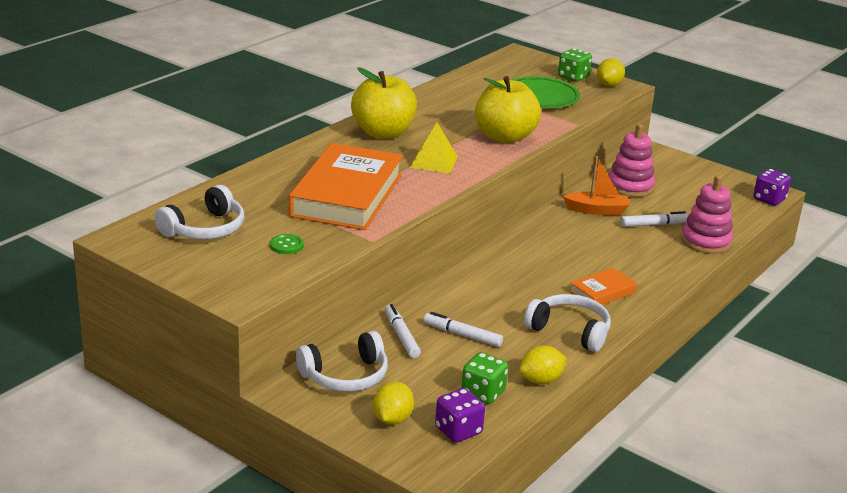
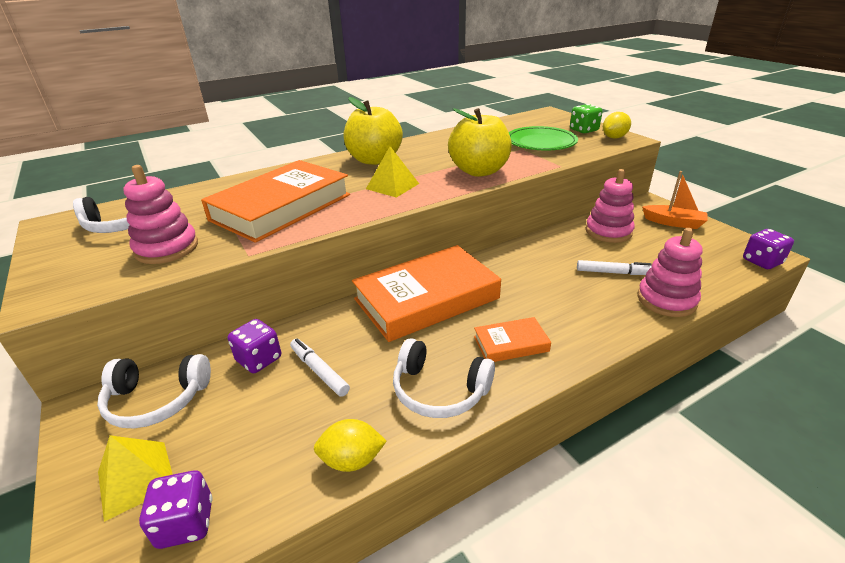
camera: 25 degrees right, 5 degrees up
green button [270,234,304,254] -> pink stacking toy [123,165,198,264]
yellow lemon [373,381,414,425] -> yellow pyramid [98,435,173,522]
white marker [385,304,421,358] -> purple dice [228,319,281,373]
green dice [461,352,508,404] -> none
white headphones [524,294,611,352] -> white headphones turned 150 degrees clockwise [393,338,495,418]
orange boat [563,156,630,215] -> orange boat moved to [642,171,708,229]
none -> orange book [352,245,501,342]

